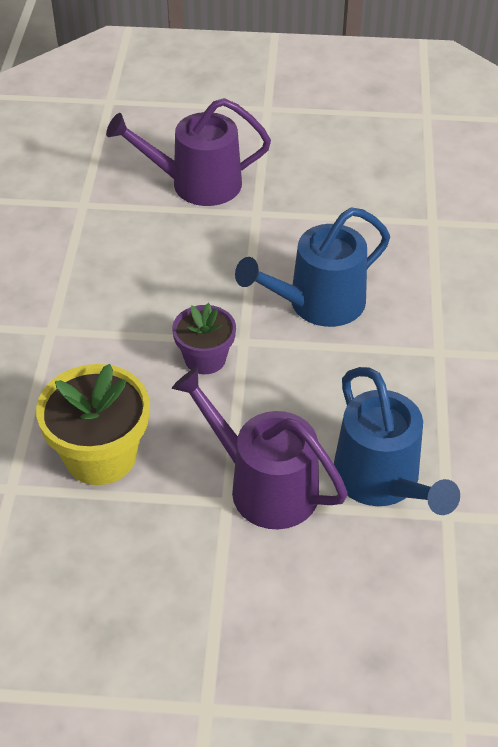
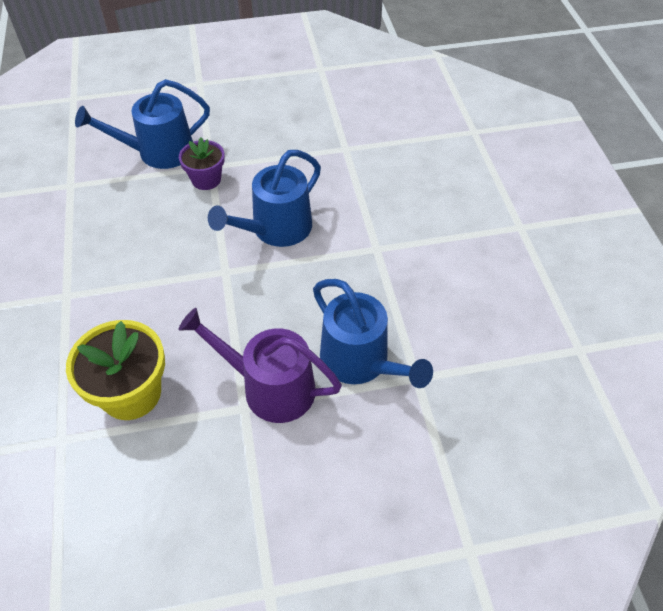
camera: 15 degrees left, 5 degrees up
purple watering can [106,98,271,206] -> blue watering can [75,79,210,169]
purple flower pot [172,303,236,374] -> purple flower pot moved to [179,137,225,190]

